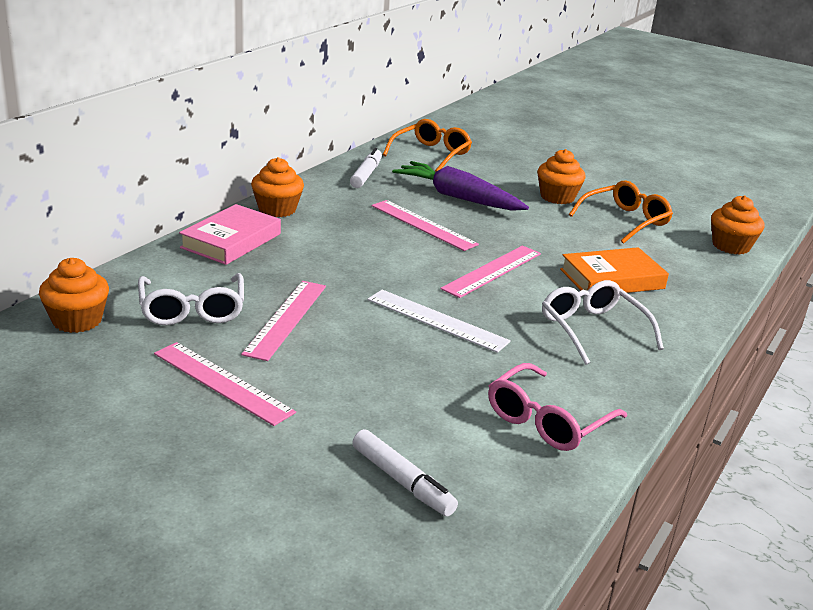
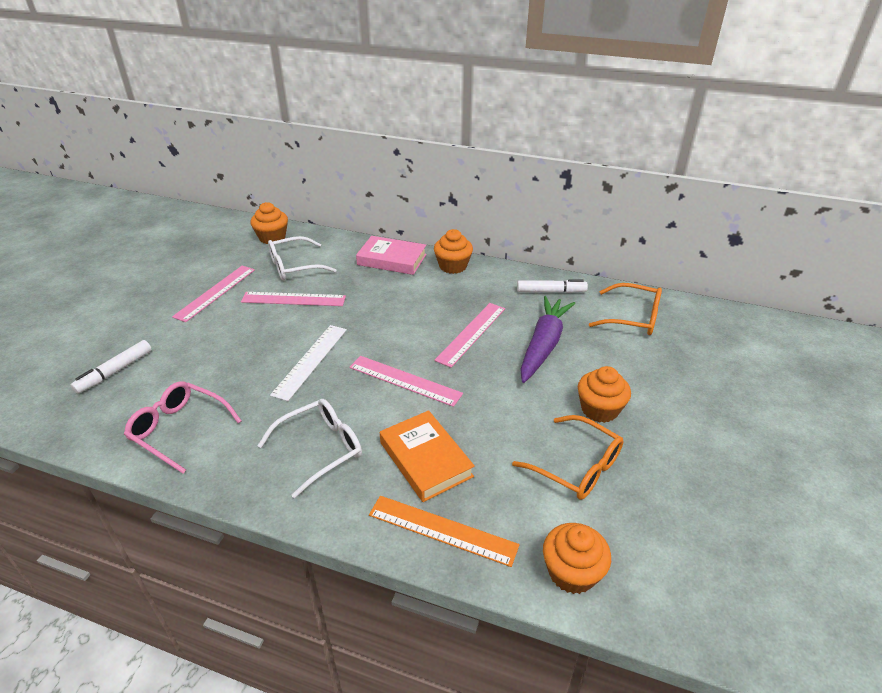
camera: 80 degrees right, 10 degrees up
none -> orange ruler [369,496,520,567]

